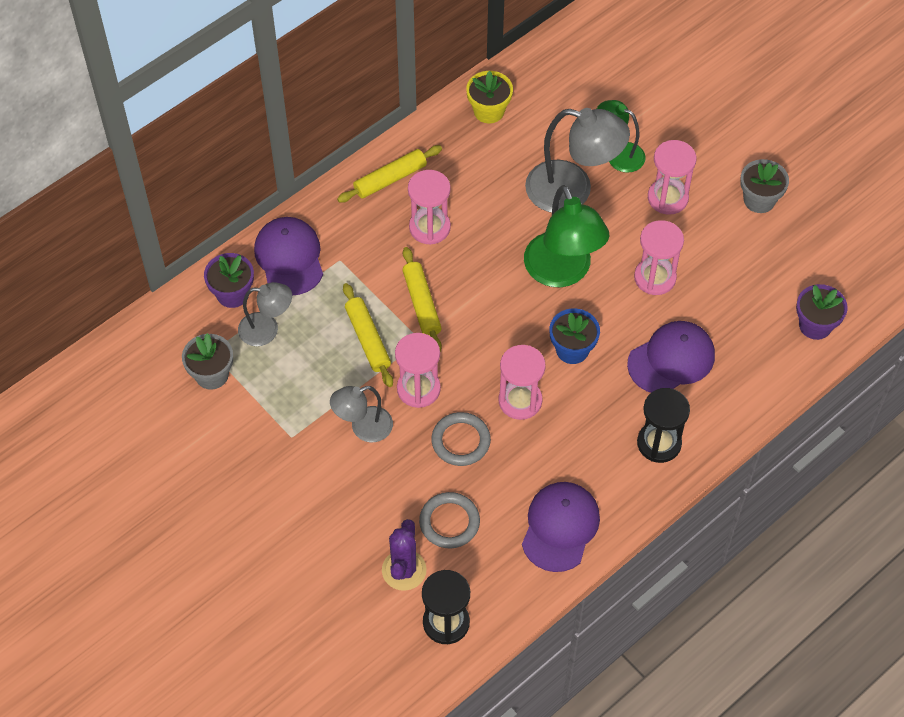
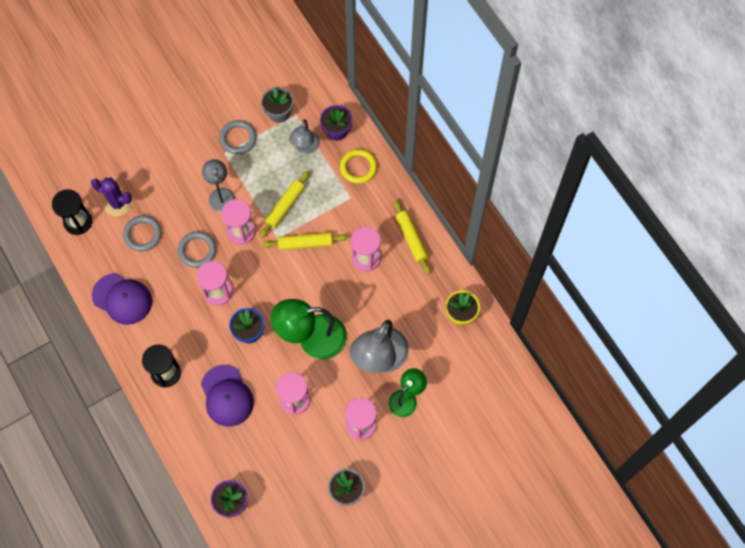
camera: 100 degrees right, 10 degrees up
purple cap [254,217,323,296] -> yellow ring [340,149,377,184]
yellow rolling pin [343,283,393,387] -> yellow rolling pin turned 45 degrees counterclockwise [260,171,310,238]
none -> grey ring [219,120,257,154]

